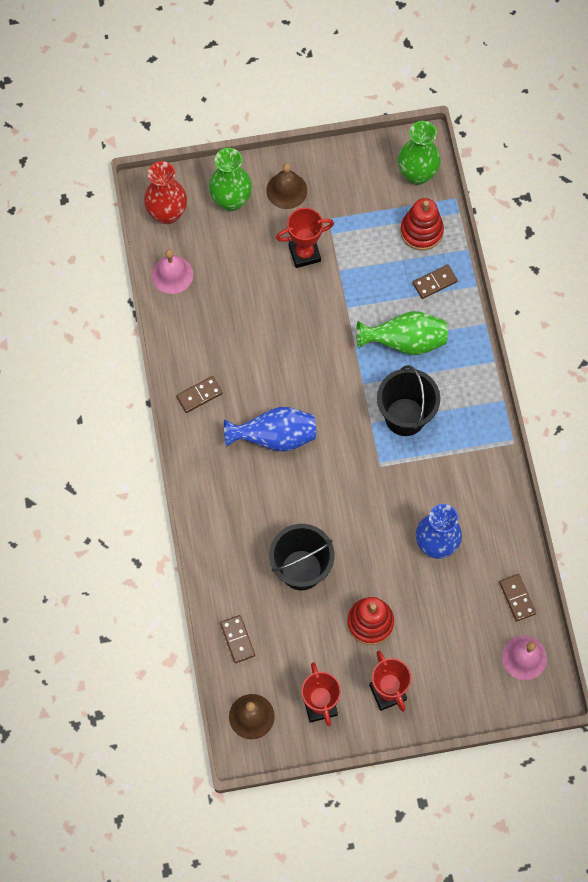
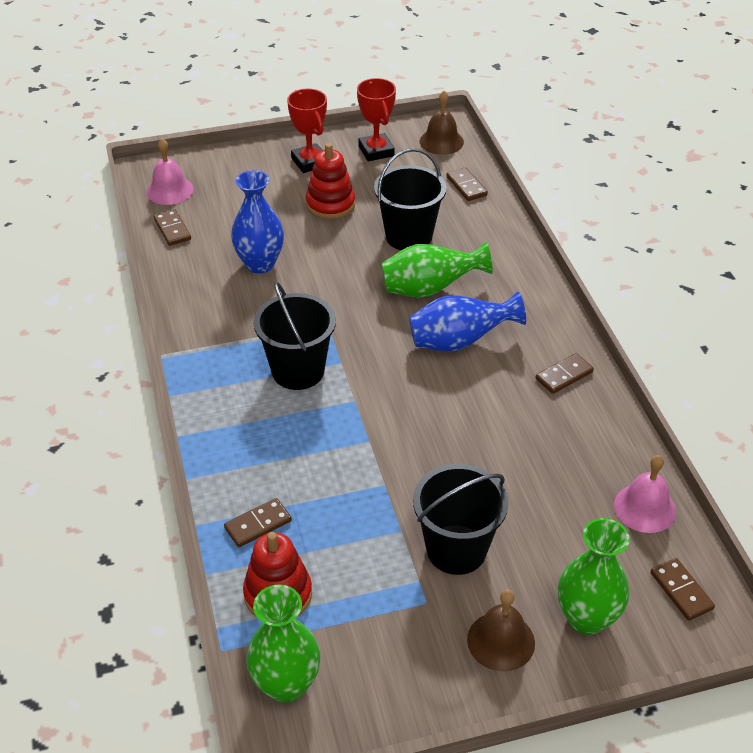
camera: 175 degrees right, 25 degrees down
red vase [144,161,187,224] -> brown domino [651,558,715,621]
red trophy [276,208,334,268] -> black bucket [413,464,508,575]
green vase [356,311,448,355] -> green vase moved to [381,242,493,298]

